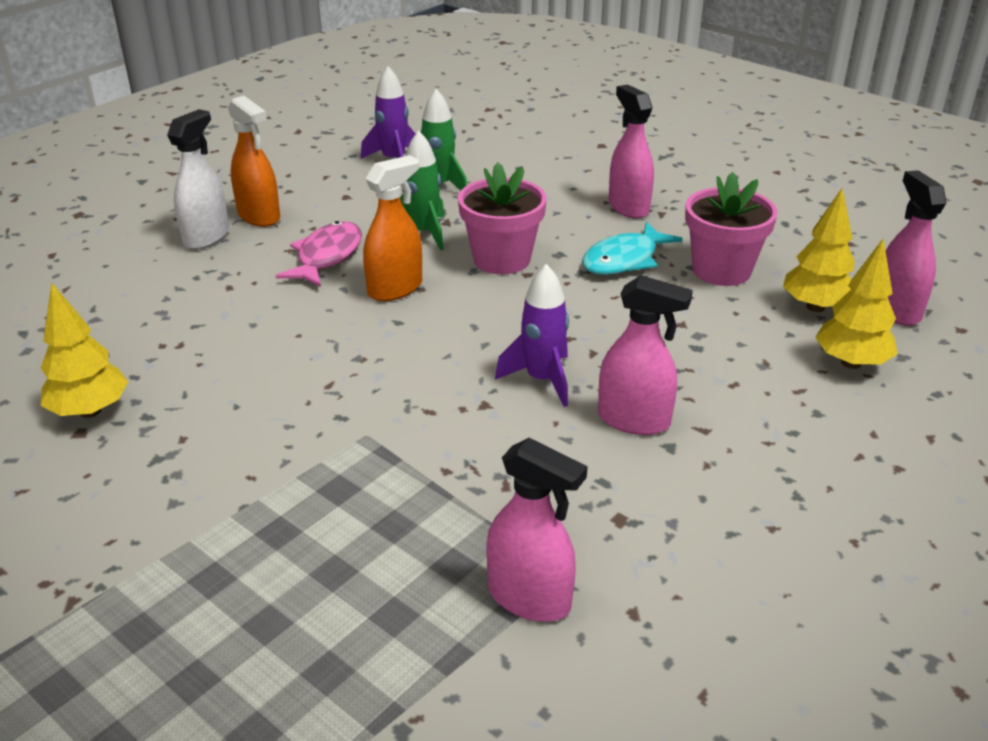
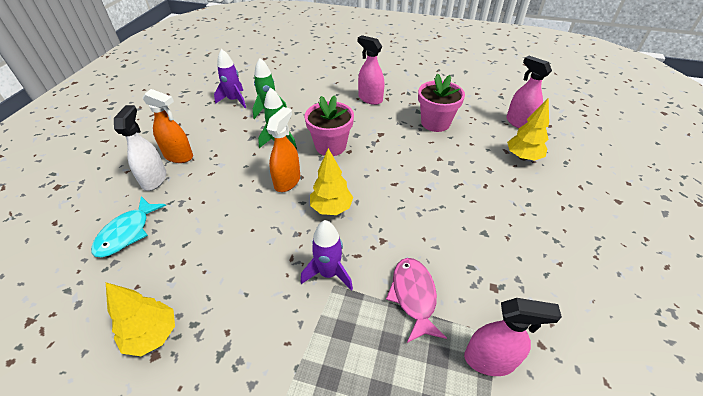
camera: 25 degrees left, 10 degrees up
pink fish [276,221,362,287] -> pink fish moved to [386,258,447,343]
purple rocket [495,264,569,407] -> purple rocket moved to [301,220,353,290]
turquoise fish [582,222,683,275] -> turquoise fish moved to [91,196,166,257]
pink spray bottle [598,275,693,435] -> none
yellow tree [783,188,855,312] -> yellow tree moved to [310,148,353,215]

